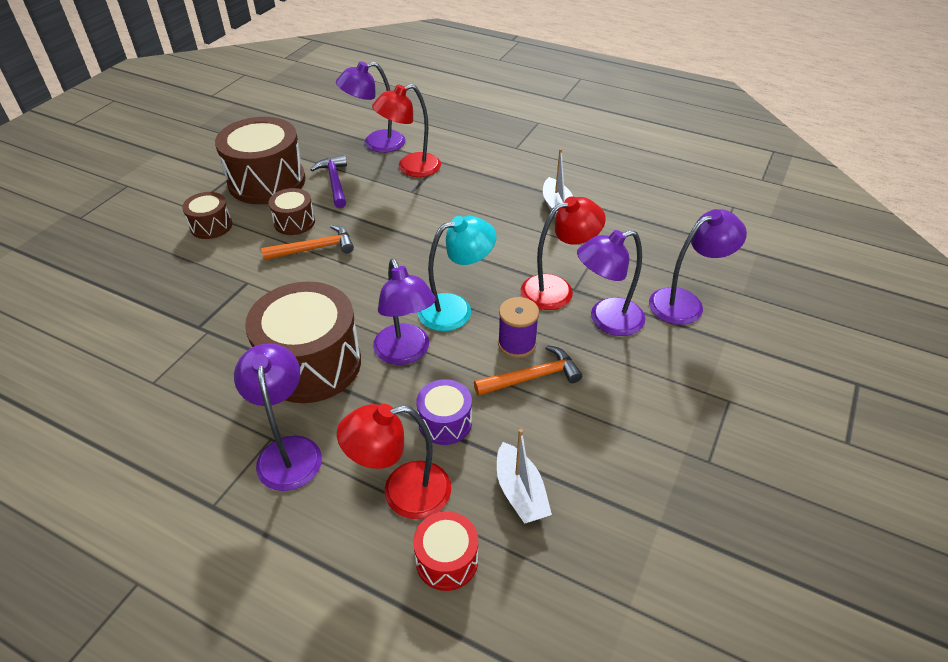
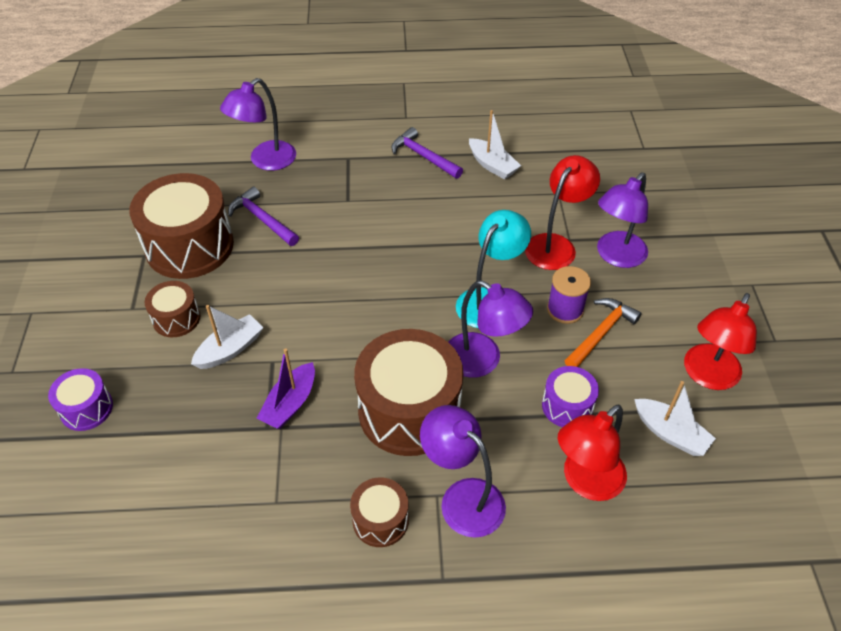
camera: 30 degrees left, 5 degrees up
orange hammer [261,225,354,260] -> none
brown drum [269,188,315,235] -> brown drum moved to [350,477,409,547]
red lamp [372,84,441,177] -> red lamp moved to [684,293,757,390]
red drum [413,511,478,591] -> none
purple lamp [649,209,747,325] -> none
none -> purple drum [48,368,113,431]
none -> white boat [191,305,264,369]
none -> purple boat [256,349,315,429]
none -> purple hammer [391,127,463,179]

